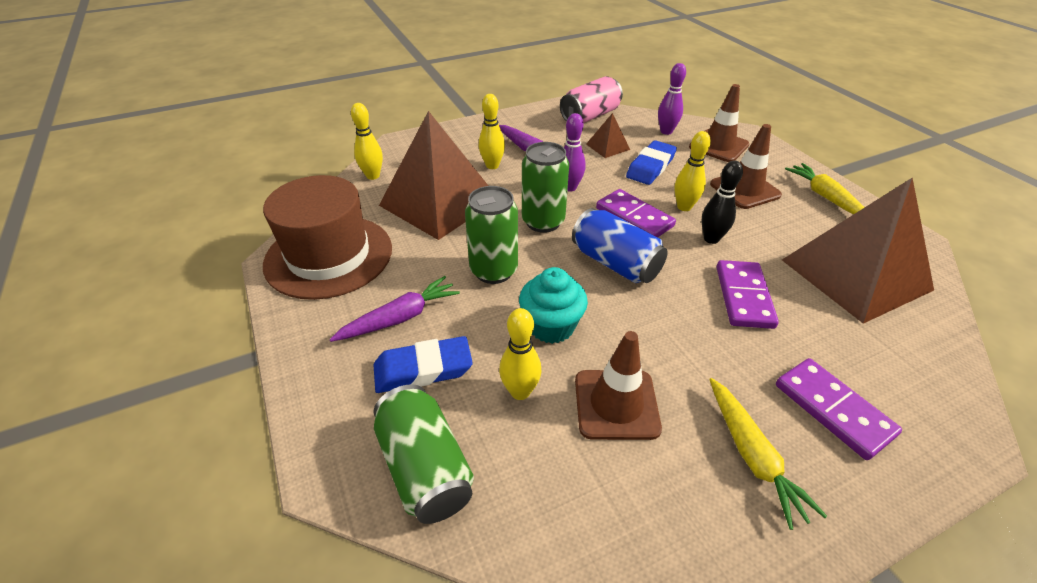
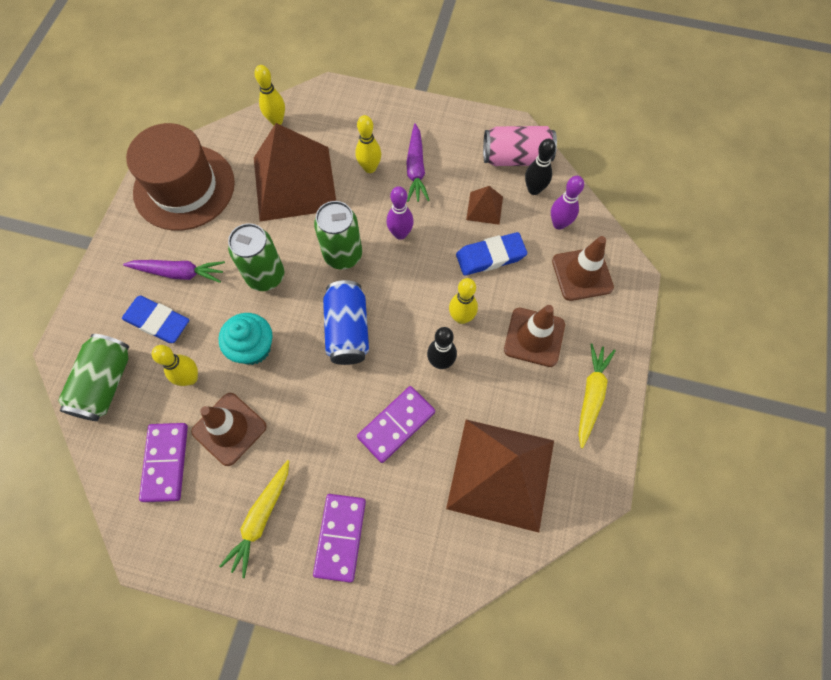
camera: 40 degrees right, 25 degrees up
purple domino [596,189,676,237] -> purple domino moved to [139,423,188,502]
none -> black bowling pin [525,138,556,195]

